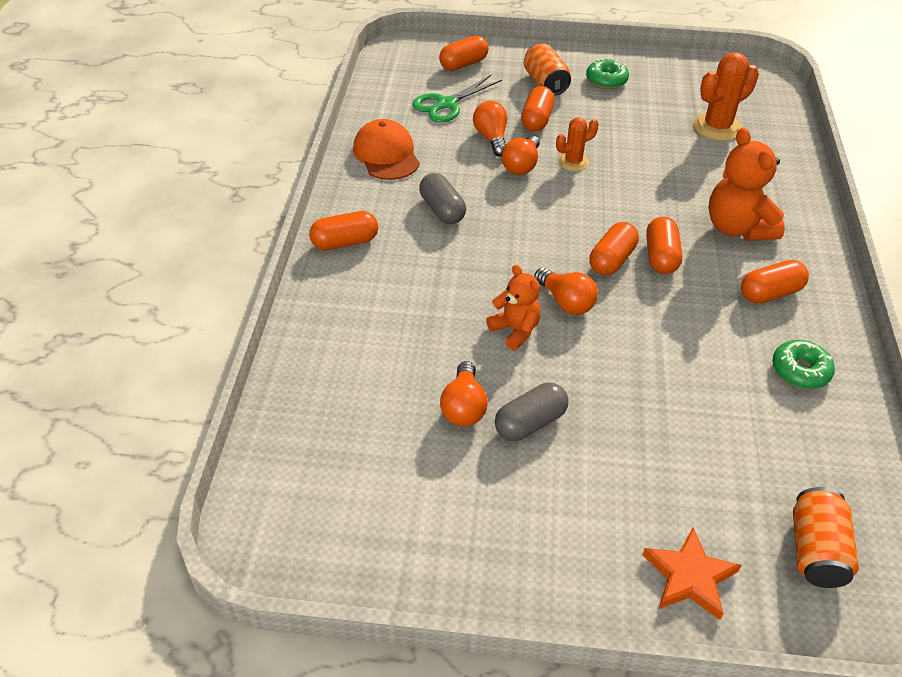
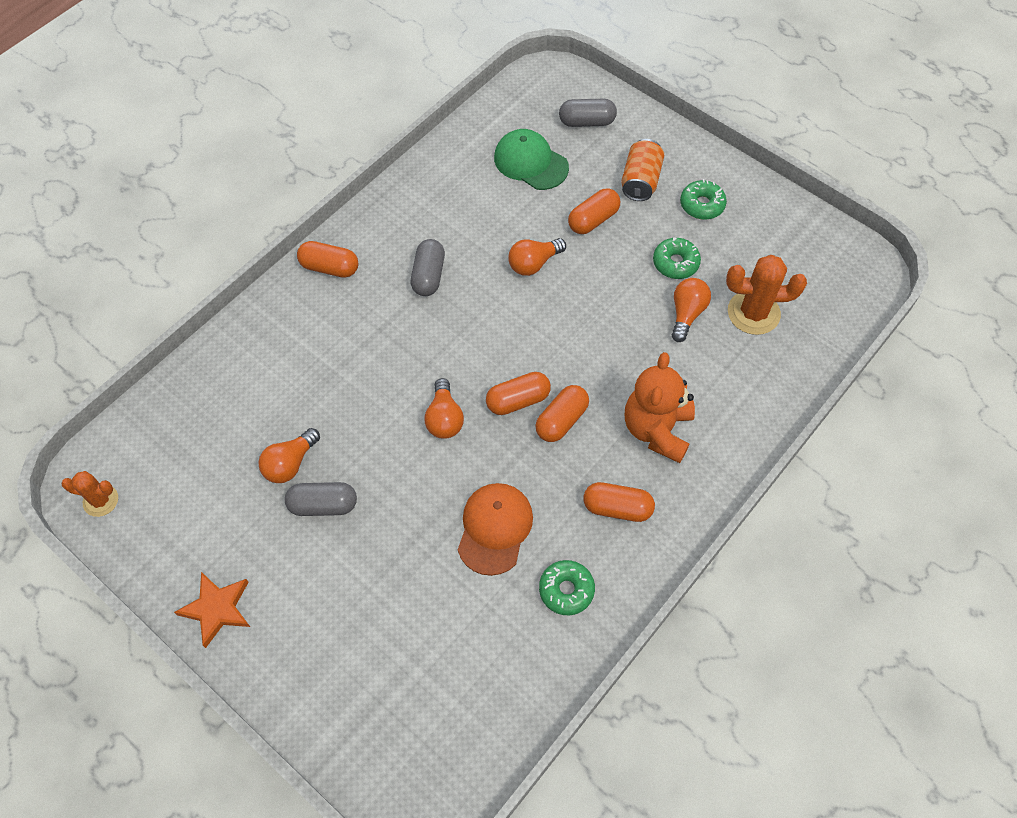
camera: 35 degrees right, 15 degrees up
orange cap [353,119,420,180] -> orange cap moved to [458,483,533,576]
green scissors [412,75,502,122] -> green cap [494,129,569,190]
orange capsule [439,35,489,71] -> grey capsule [559,99,617,127]
orange light bulb [473,101,507,156] -> orange light bulb moved to [672,278,711,342]
orange teddy bear [486,265,541,350] -> none
orange cactus [556,117,599,171] -> orange cactus moved to [61,471,118,517]
orange star [642,527,741,620] -> orange star moved to [174,572,250,648]
orange can [793,487,859,588] -> none
none -> green donut [653,237,701,279]

